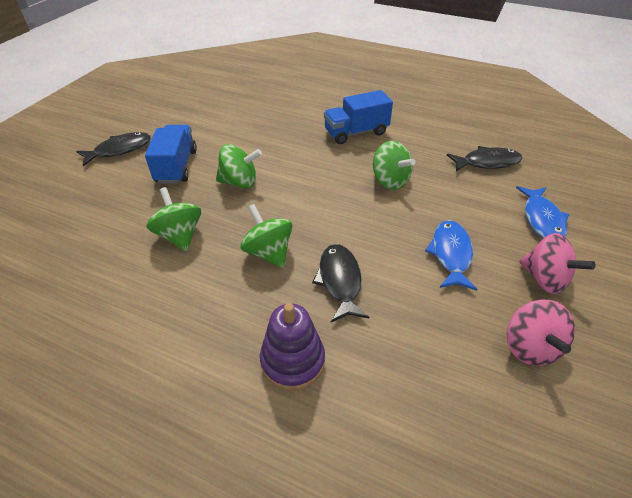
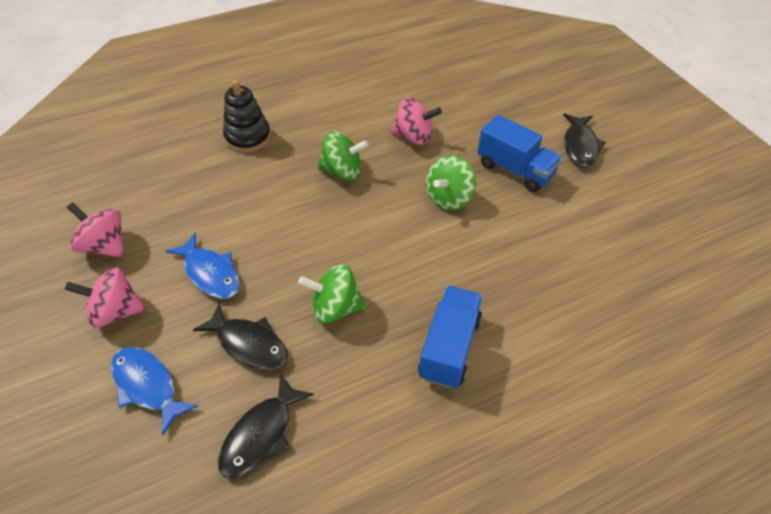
camera: 130 degrees right, 5 degrees up
green spinning top [146,187,201,251] -> pink spinning top [391,97,442,145]
purple stacking toy [260,303,325,391] -> black stacking toy [223,80,271,153]
black fish [312,244,369,322] -> black fish moved to [193,303,288,371]

